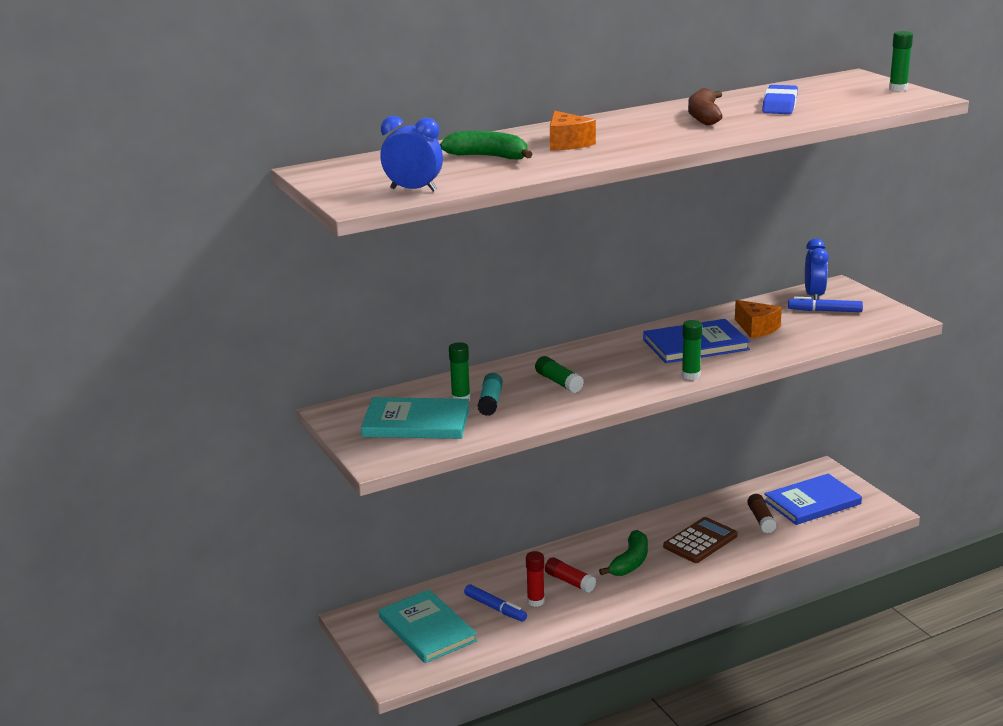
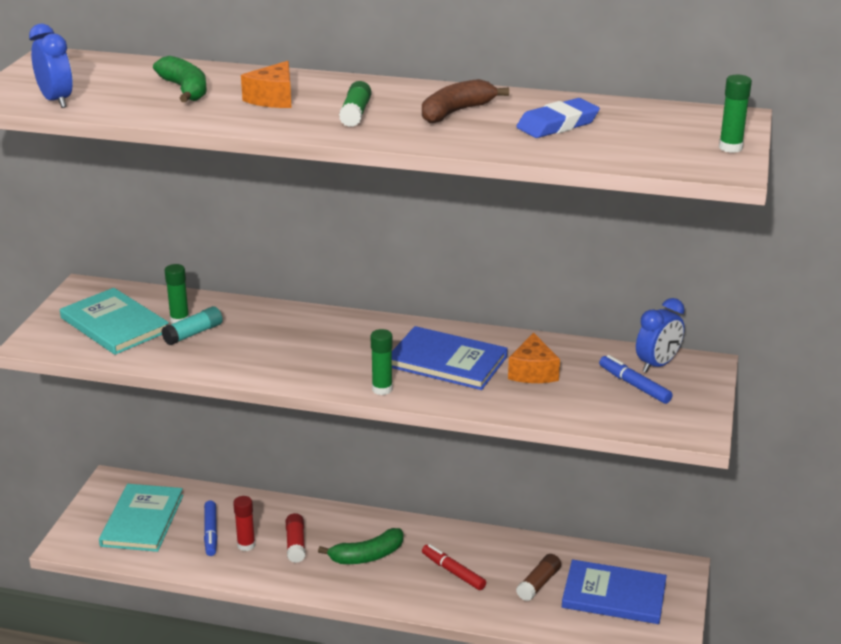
camera: 40 degrees right, 5 degrees up
green glue stick [535,356,584,393] -> green glue stick moved to [339,81,372,127]
brown calculator [663,517,737,563] -> red marker [422,544,486,590]

